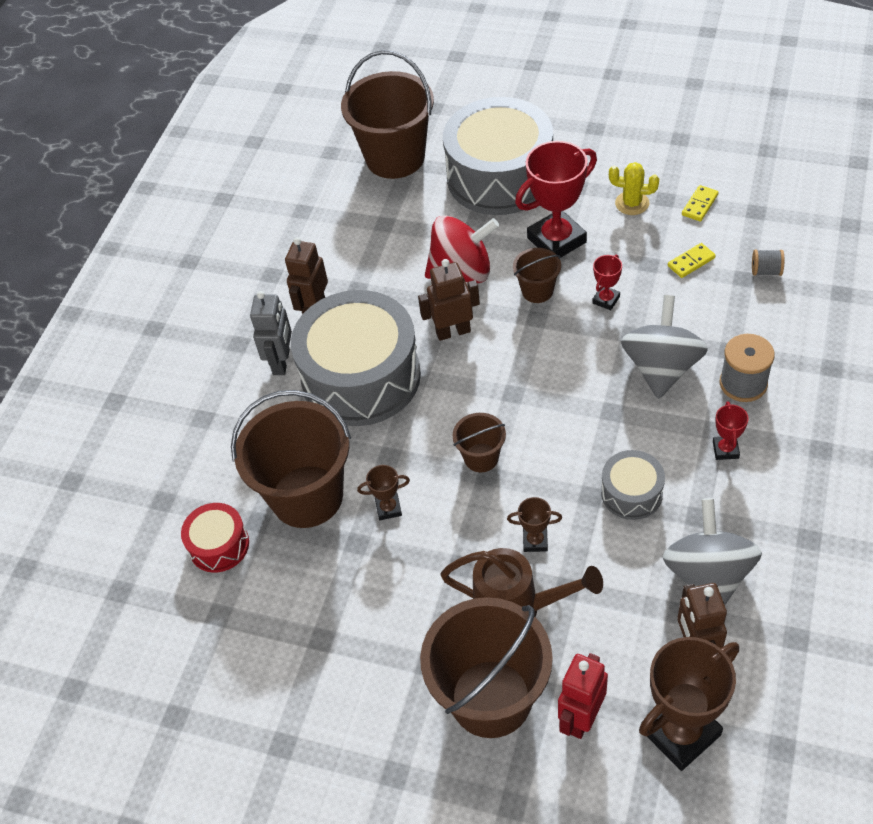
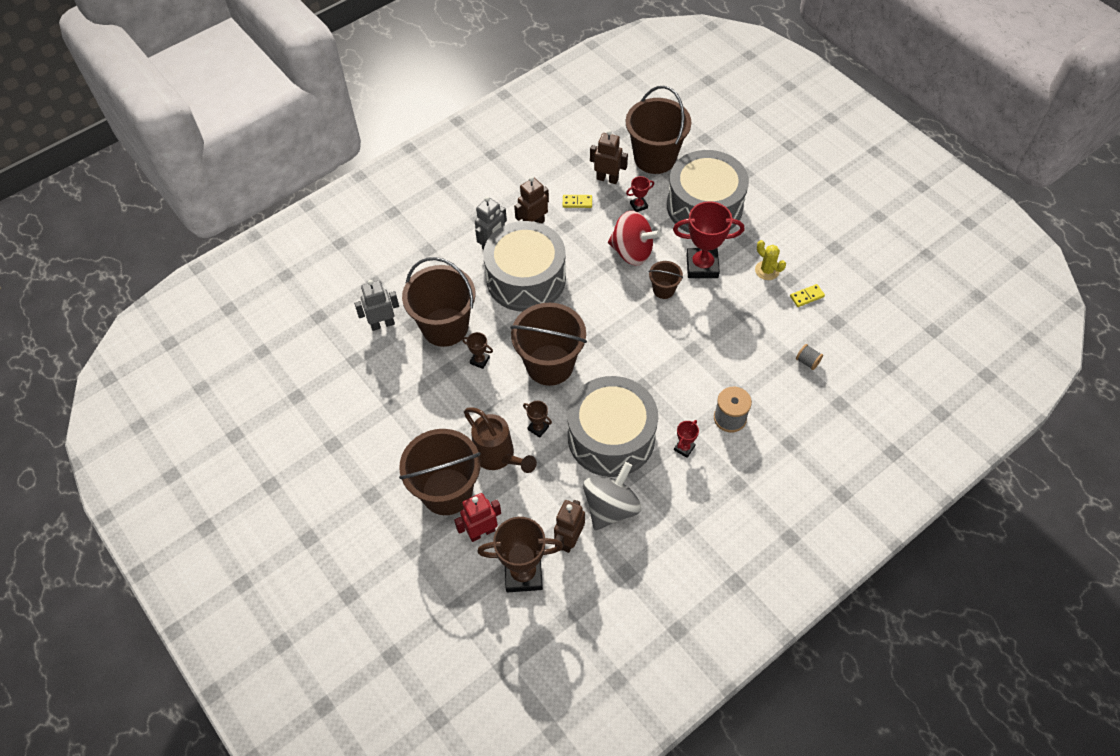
camera: 30 degrees right, 5 degrees up
red drum [181,503,249,572] -> grey robot [354,280,399,331]
brown robot [418,259,480,341] -> brown robot moved to [590,130,628,184]
brown bucket [452,413,506,472] -> brown bucket [510,303,587,386], size x2.09
red trophy [592,255,622,310] -> red trophy moved to [626,176,654,212]
grey drum [601,450,665,520] -> grey drum [567,376,658,477], size x2.14
grey spinning top [621,295,708,399] -> none
yellow domino [668,243,716,278] -> yellow domino moved to [563,195,592,208]

